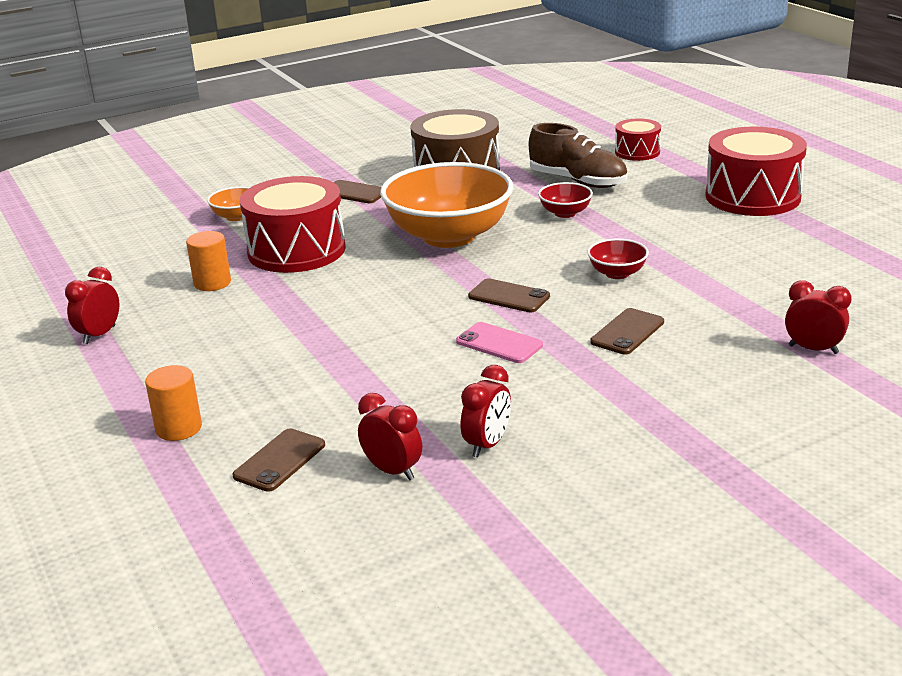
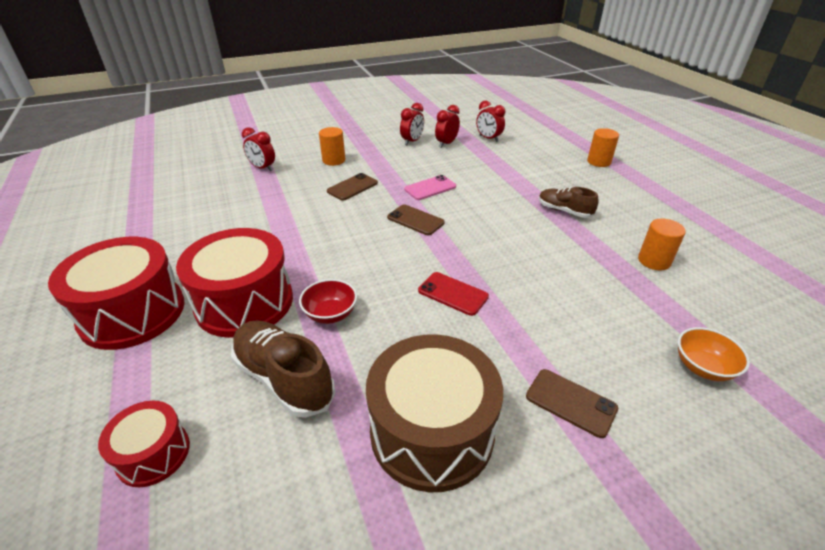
camera: 175 degrees left, 10 degrees up
red clock [65,267,119,344] -> red clock moved to [400,103,424,145]
brown phone [233,428,325,492] -> none
red drum [240,176,346,273] -> red drum moved to [176,228,293,338]
orange bowl [380,162,513,248] -> red phone [418,272,489,316]
pink phone [456,322,543,363] -> pink phone turned 75 degrees counterclockwise [404,175,456,200]
red bowl [587,239,649,279] -> none
none -> orange cylinder [319,127,345,166]
none -> brown shoe [539,187,599,218]

